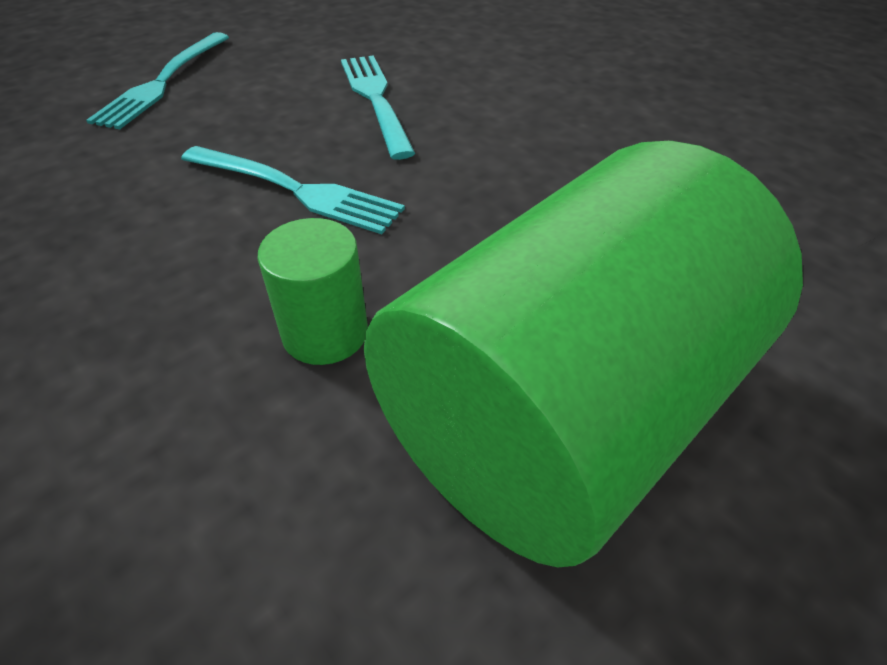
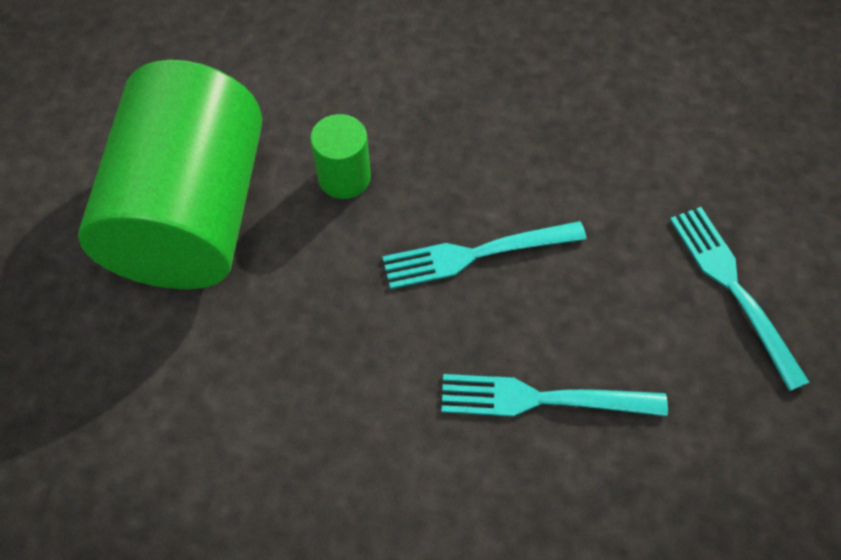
camera: 140 degrees right, 15 degrees up
turquoise fork [341,55,415,160] -> turquoise fork turned 150 degrees clockwise [441,374,668,417]

